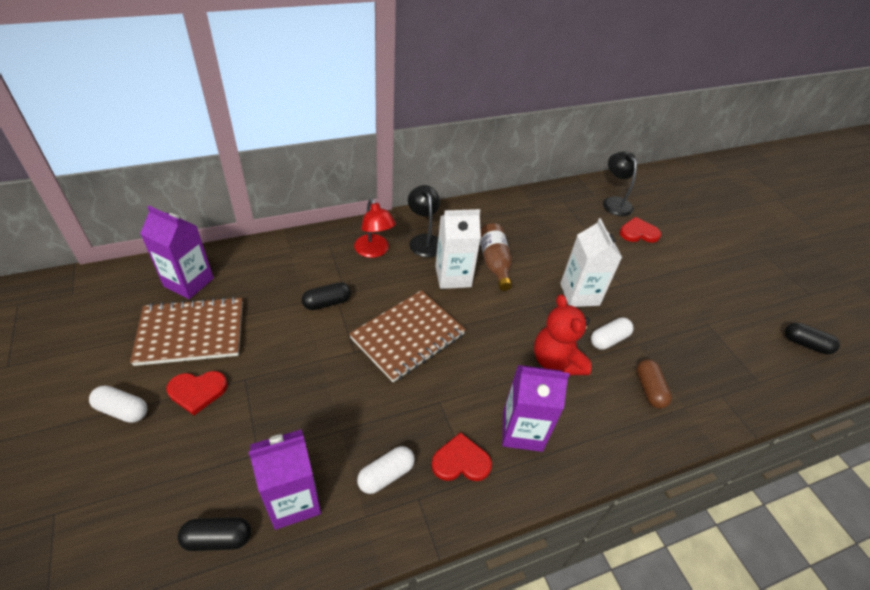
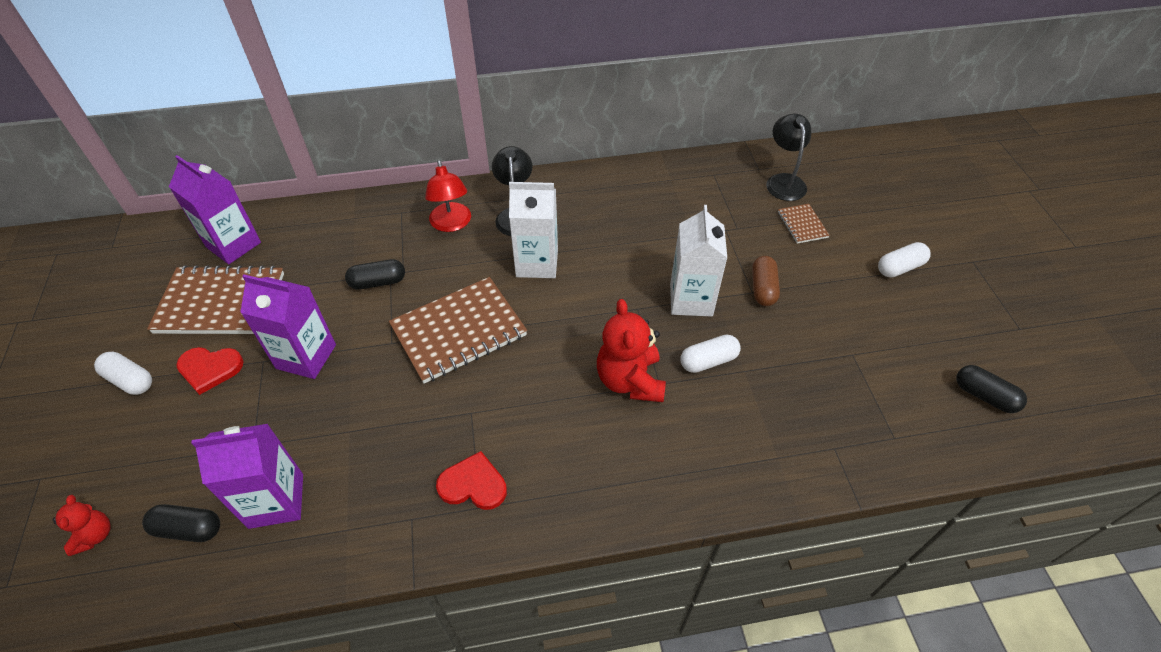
camera: 15 degrees right, 5 degrees up
white capsule [357,446,415,494] -> white capsule moved to [878,242,931,277]
brown bottle [480,223,512,291] -> none
purple carton [502,365,569,452] -> purple carton moved to [240,275,336,379]
red heart [620,217,661,243] -> brown notebook [778,204,830,244]
brown capsule [636,359,672,409] -> brown capsule moved to [752,256,780,306]
none -> red teddy bear [52,495,111,556]

